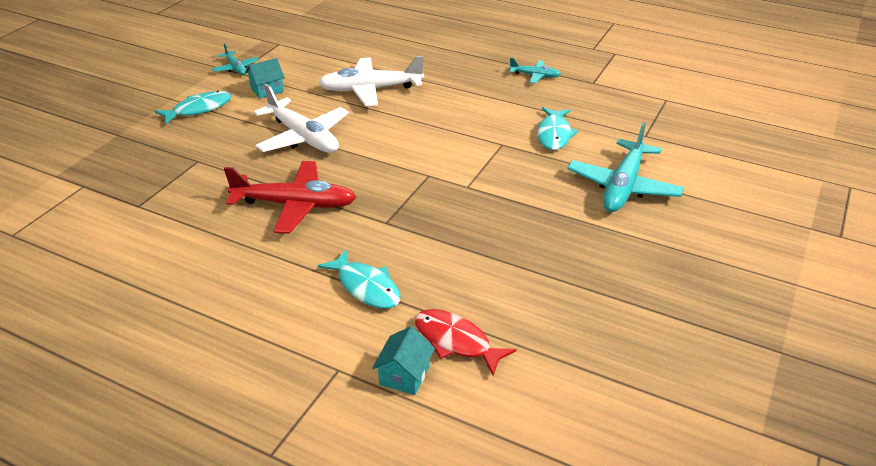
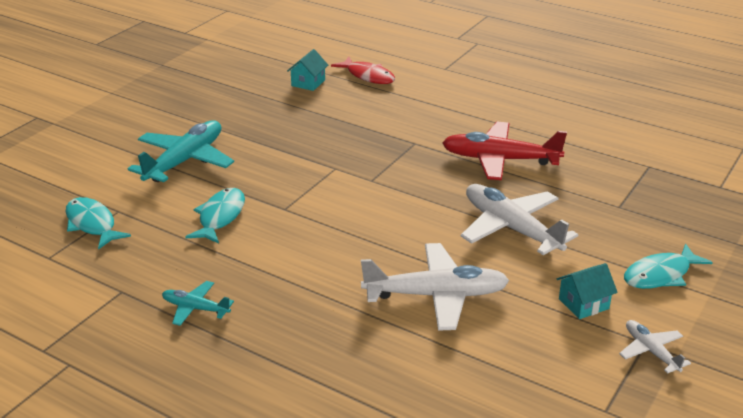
camera: 175 degrees left, 5 degrees down
turquoise plane [212,43,259,75] -> white plane [619,320,691,374]
turquoise fish [317,249,401,309] -> turquoise fish moved to [66,197,131,250]
turquoise house [372,326,435,395] -> turquoise house moved to [287,49,328,91]

